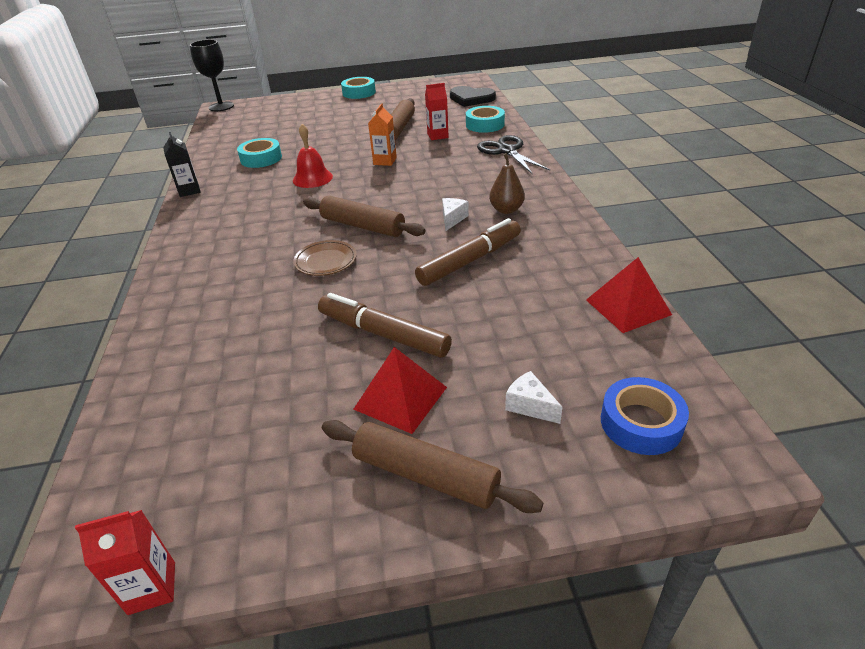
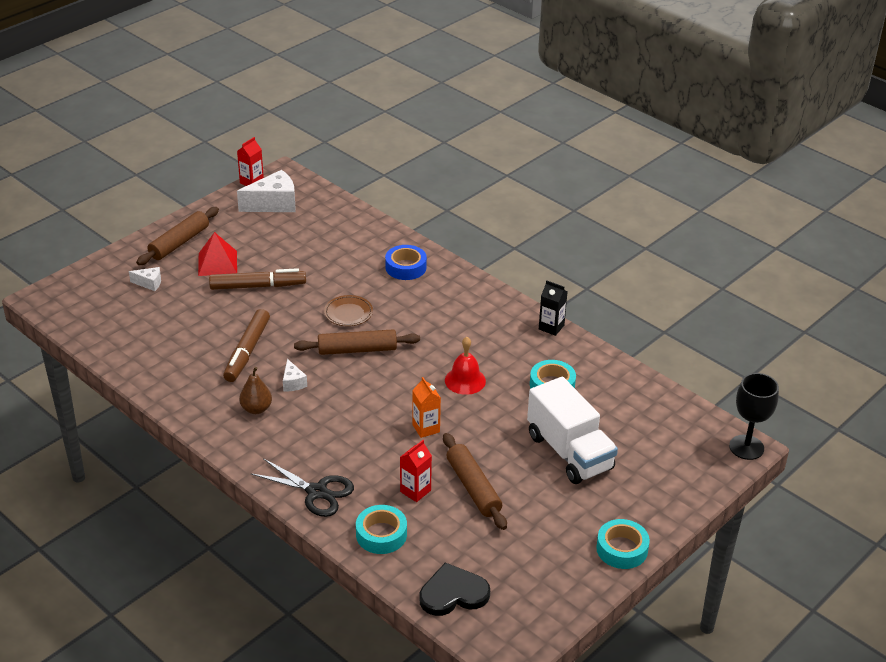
camera: 140 degrees right, 0 degrees up
brown rolling pin [322,420,543,513] -> brown rolling pin turned 45 degrees counterclockwise [136,207,219,265]
red pyramid [586,257,672,333] -> none
blue tape [601,377,689,455] -> blue tape moved to [385,245,427,280]
none -> white cheese [237,170,296,212]
none -> white truck [527,377,618,484]

